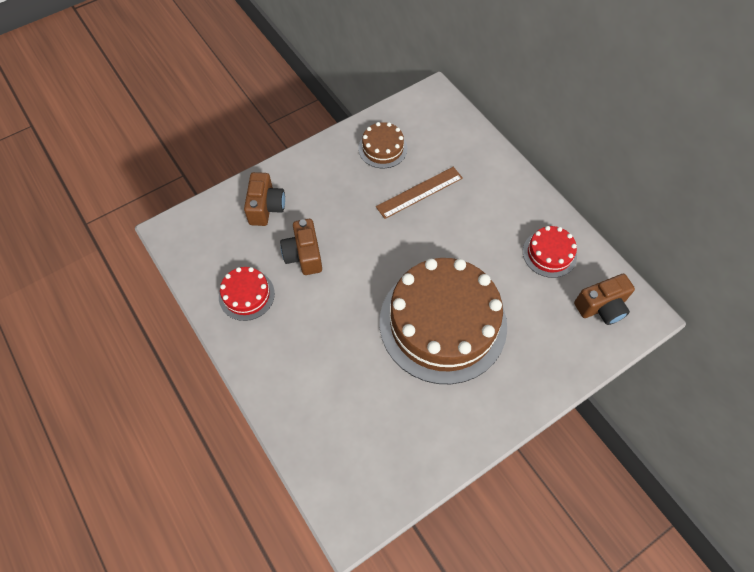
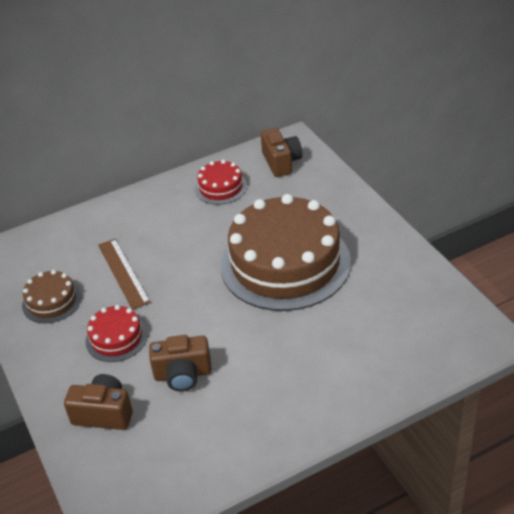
camera: 80 degrees left, 20 degrees down
red cake [219,267,275,321] -> red cake moved to [85,305,148,362]

